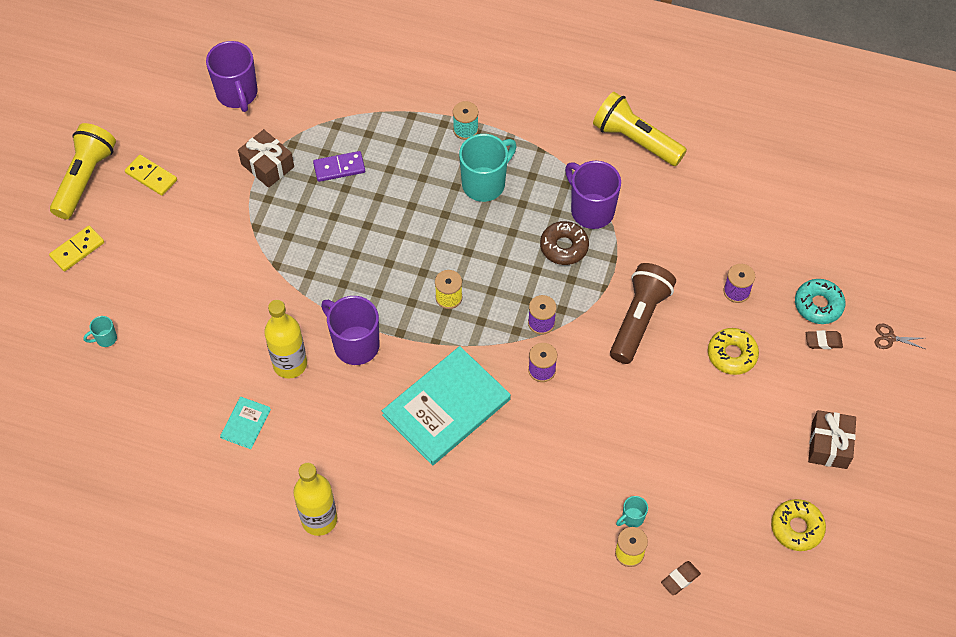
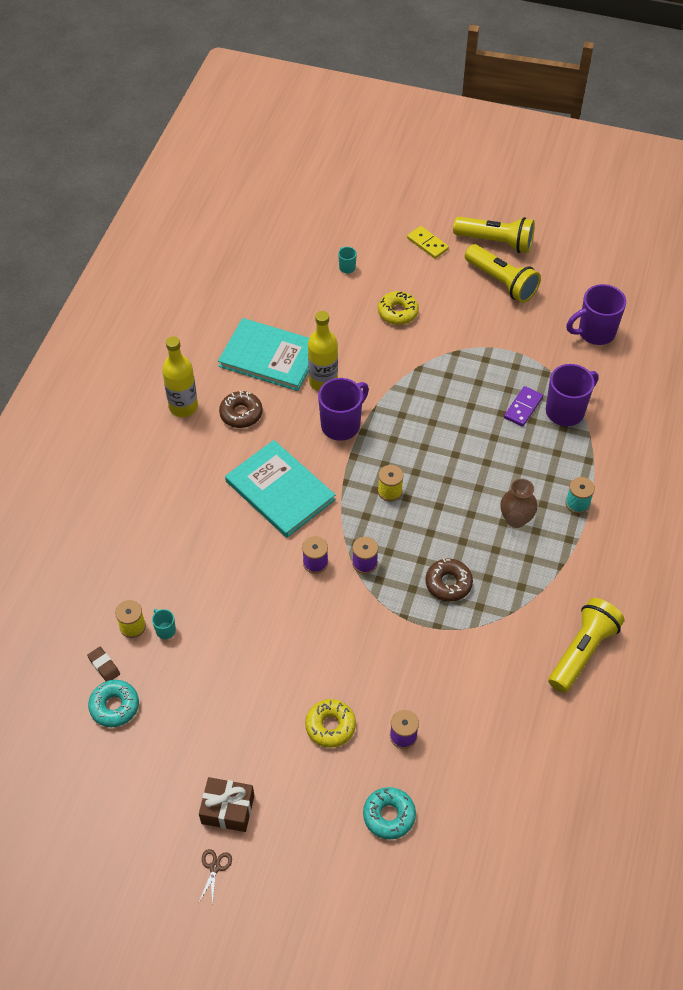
camera: 90 degrees right, 5 degrees down
yellow domino [125,155,177,196] -> yellow flashlight [465,244,541,303]
turquoise book [220,397,271,449] -> turquoise book [218,318,310,391], size x2.26
brown gift [238,129,294,188] -> none
purple domino [313,151,365,182] -> purple domino turned 45 degrees clockwise [504,386,543,427]
turquoise mug [459,134,517,202] -> brown vase [500,479,538,528]
purple mug [565,161,621,229] -> purple mug moved to [546,364,598,426]
brown flashlight [610,263,676,364] -> none
yellow donut [771,499,826,551] -> yellow donut moved to [378,291,419,325]
brown eraser [806,330,843,349] -> none
brown scissors [875,324,925,349] -> brown scissors moved to [199,849,232,906]
none -> turquoise donut [88,680,139,727]
none -> brown donut [219,391,263,428]

